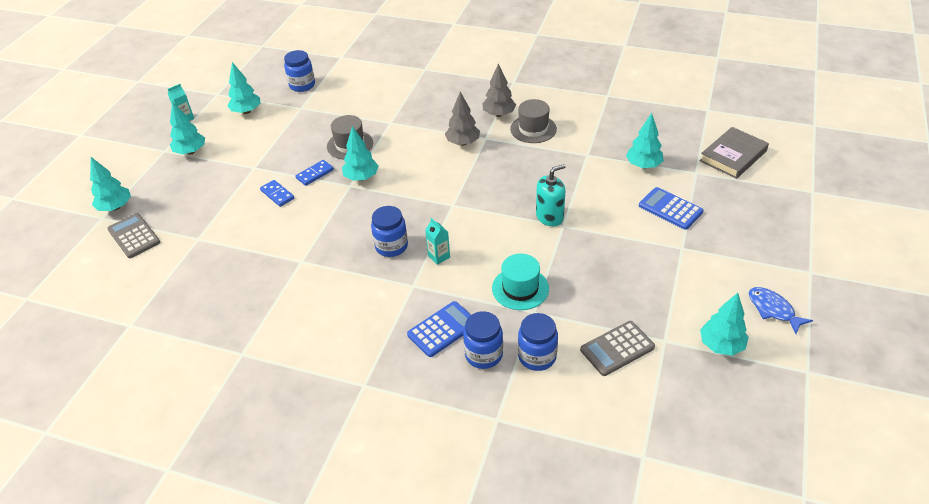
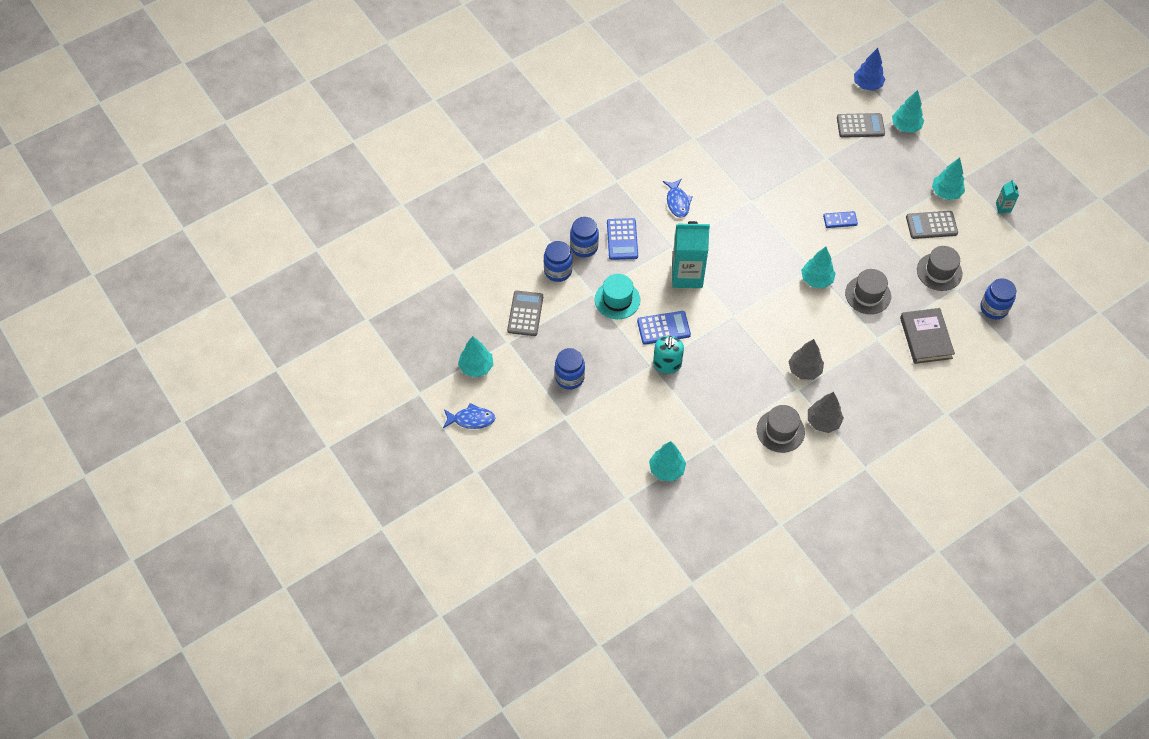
camera: 125 degrees right, 15 degrees up
turquoise tree [227,62,261,114] -> none
blue domino [296,160,334,186] -> none
blue jar [371,206,408,257] -> blue jar moved to [555,348,585,389]
turquoise carton [425,218,450,265] -> turquoise carton [672,221,710,288], size x2.24
blue calculator [639,187,703,230] -> blue calculator moved to [637,311,691,345]
grey book [700,127,769,179] -> grey book moved to [900,308,955,364]
none -> blue fish [663,179,693,218]
none -> blue tree [854,48,885,91]
none -> grey calculator [906,211,958,239]
none -> grey hat [917,246,962,291]

